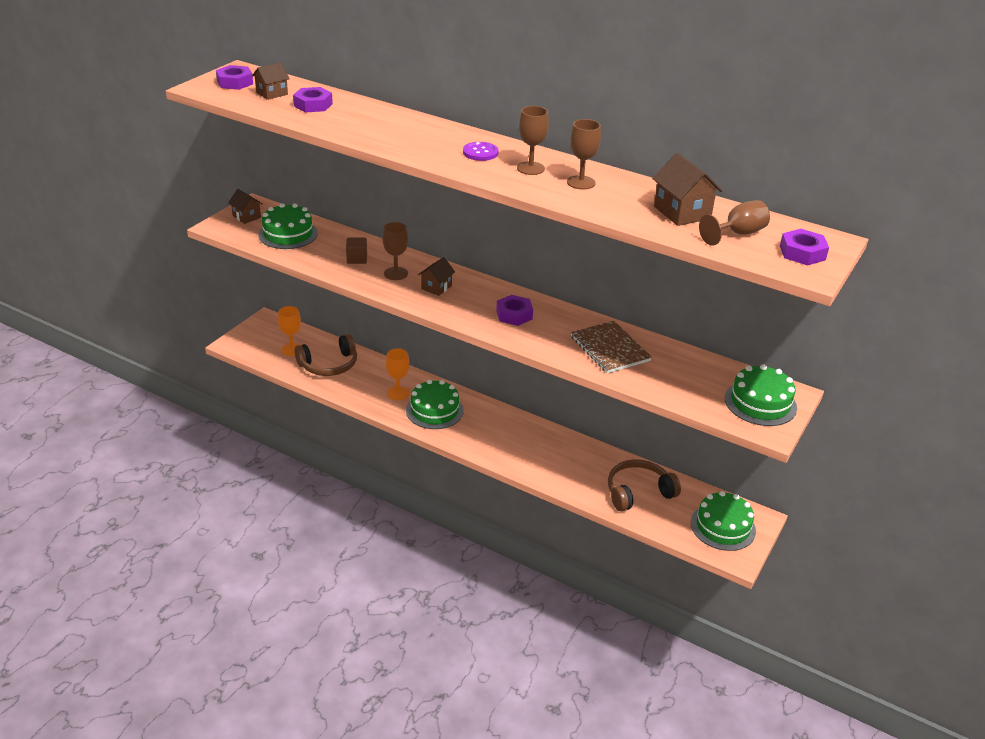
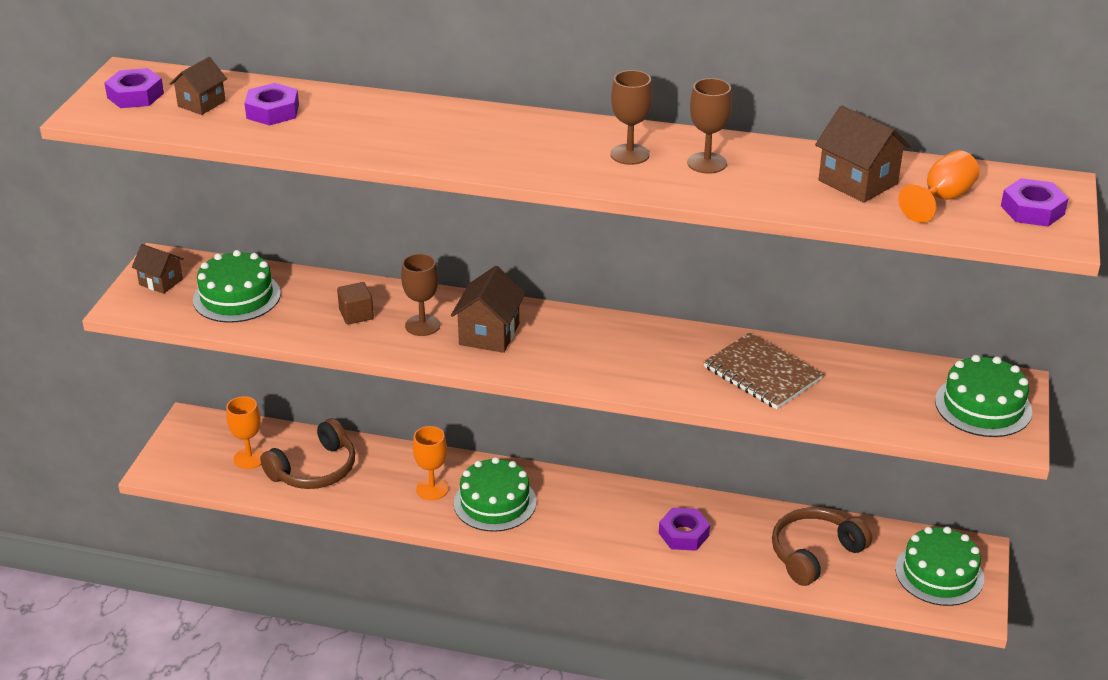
camera: 15 degrees left, 0 degrees up
brown house [418,257,455,296] -> brown house [451,266,526,353], size x1.54
purple button [463,142,499,161] -> none
purple nut [496,295,533,326] -> purple nut moved to [659,508,710,551]
brown goblet [699,200,770,246] -> orange goblet [898,150,980,223]

